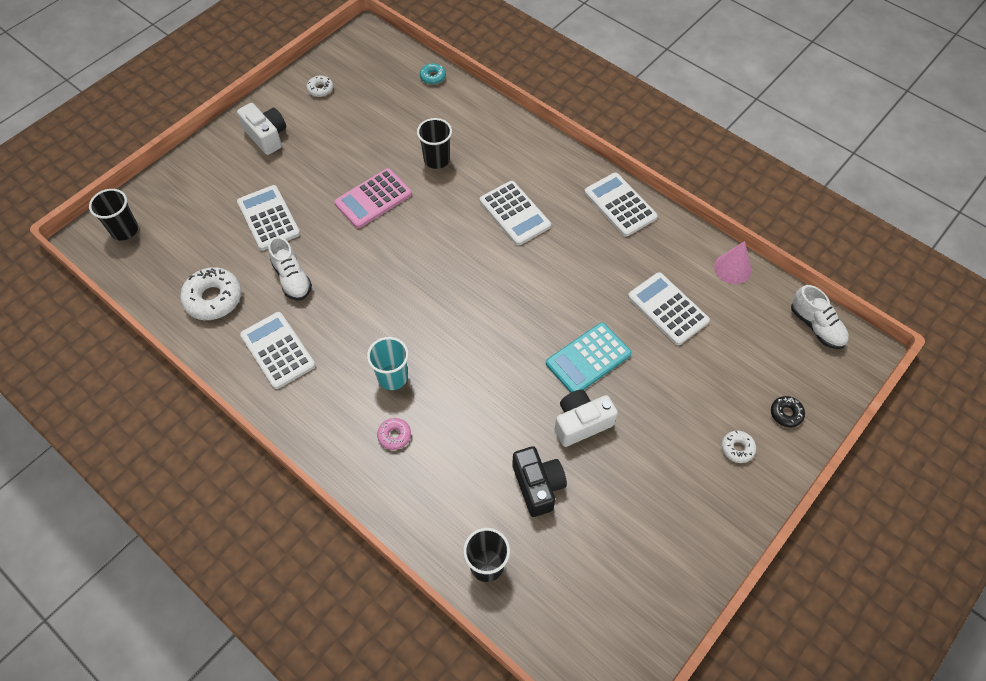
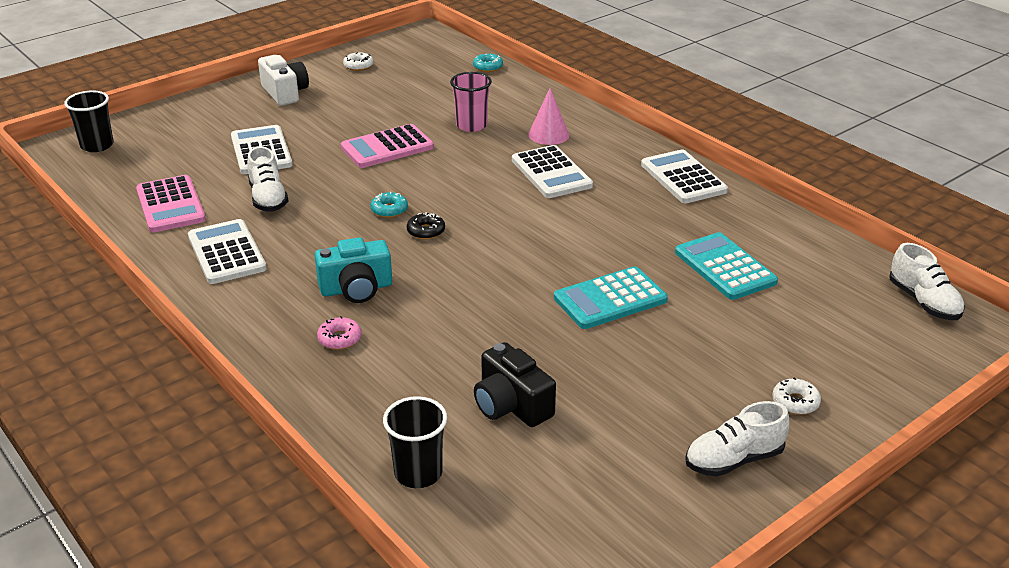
camera: 10 degrees right, 25 degrees down
white donut [180,267,241,320] -> pink calculator [136,175,206,232]
turquoise cup [367,337,409,390] -> turquoise camera [315,238,392,303]
black cup [417,118,452,169] -> pink cup [450,72,492,132]
black camera [512,446,567,517] -> black camera turned 150 degrees clockwise [474,342,556,427]
white camera [555,390,618,447] -> none
white calculator [628,272,710,345] -> turquoise calculator [675,232,778,300]
pink cone [714,241,751,284] -> pink cone moved to [528,88,569,145]
black donut [771,396,805,427] -> black donut moved to [407,212,445,240]
none -> turquoise donut [370,192,408,218]
none -> white shoe [685,401,790,477]

